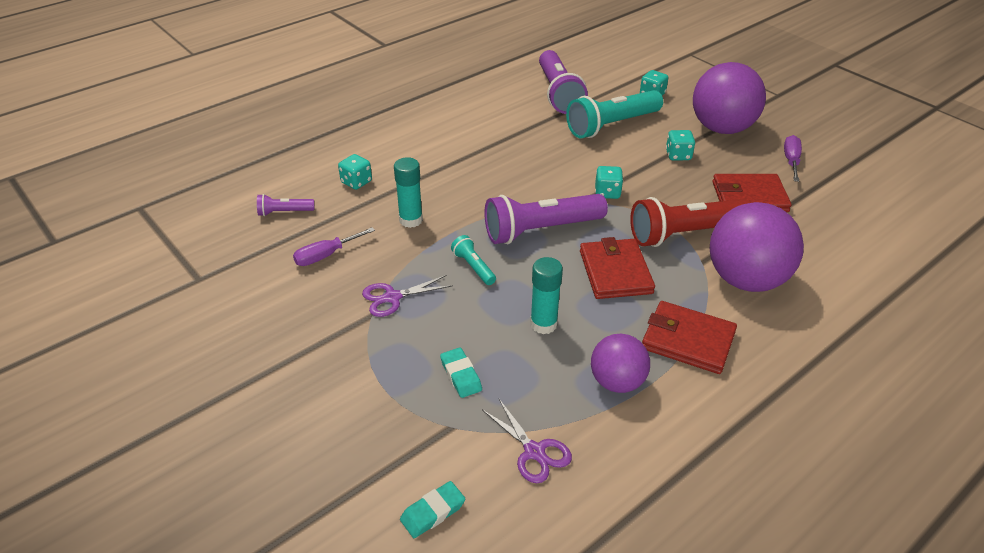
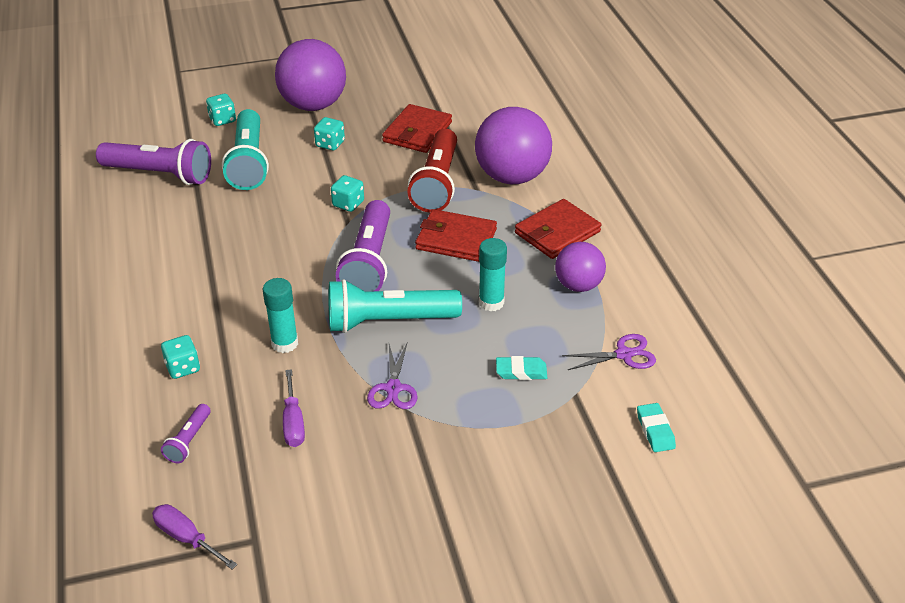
camera: 65 degrees left, 0 degrees up
turquoise flashlight [451,235,496,285] -> turquoise flashlight [329,279,462,333], size x2.13
purple screwdriver [784,135,802,182] -> purple screwdriver moved to [152,504,237,570]

